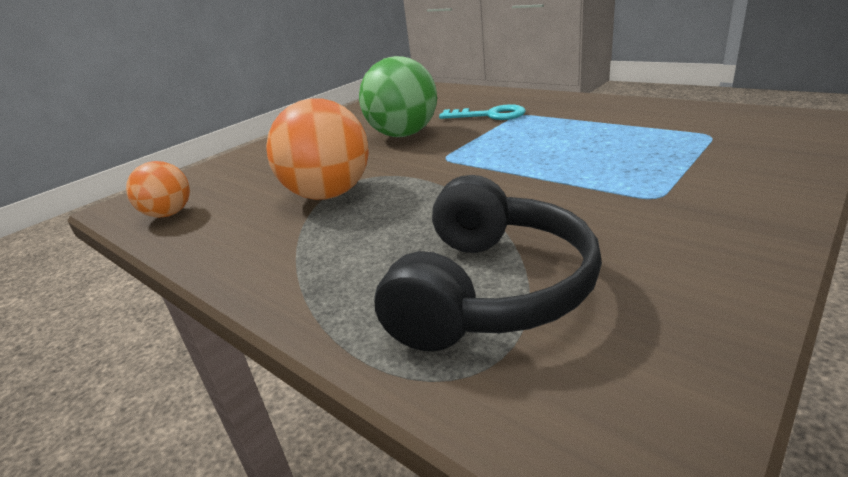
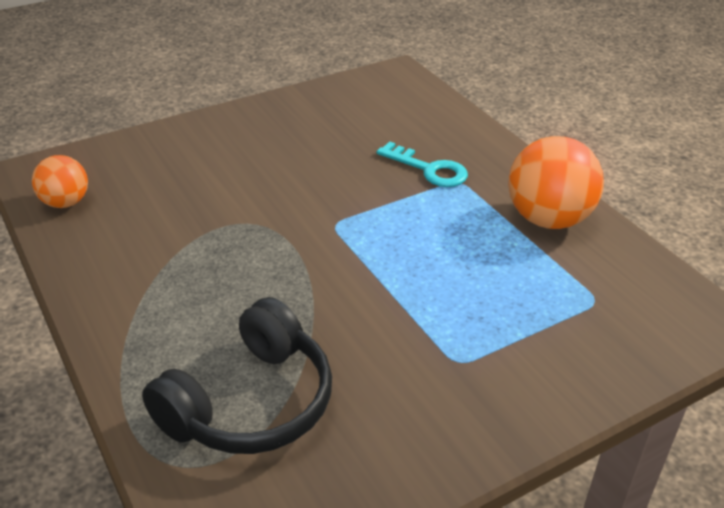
camera: 15 degrees right, 10 degrees up
orange ball [266,98,369,200] -> orange ball moved to [508,136,604,229]
green ball [359,56,437,137] -> none

